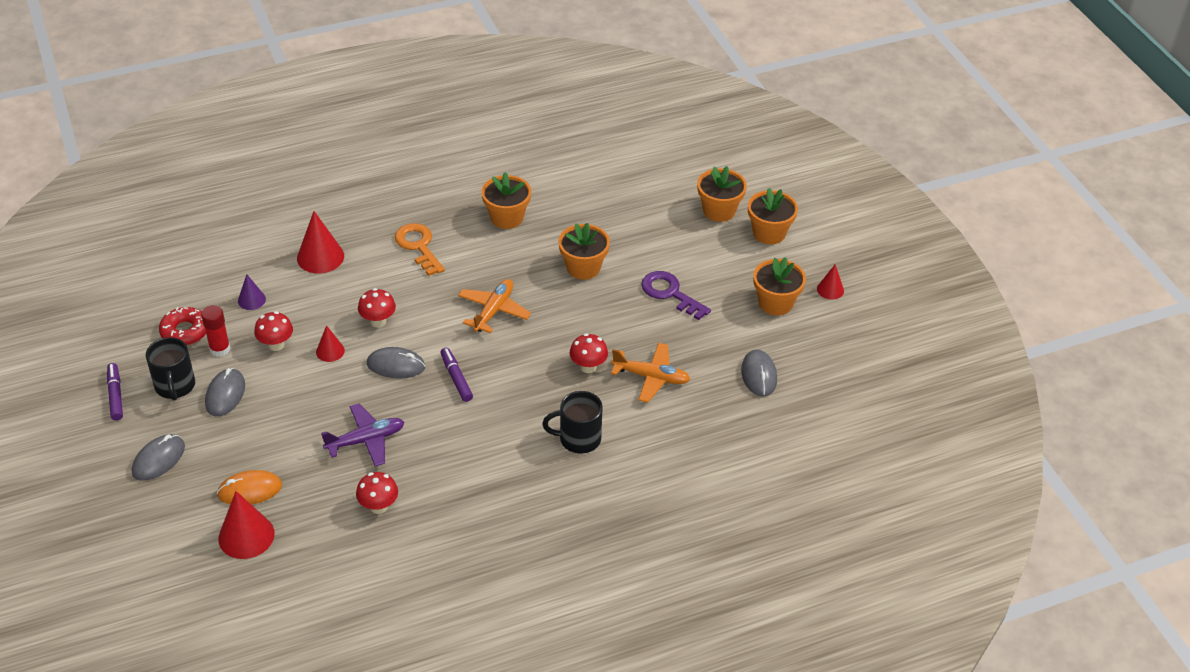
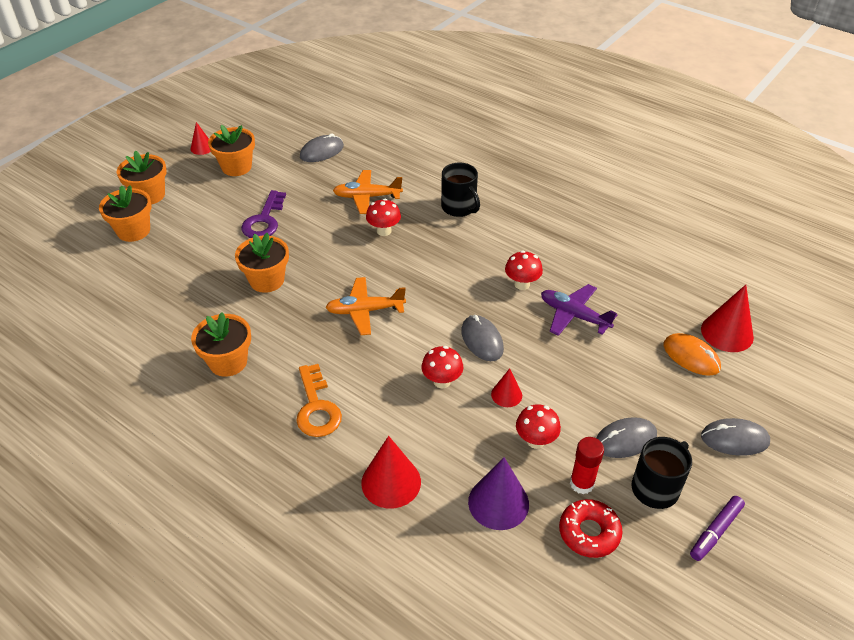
camera: 120 degrees left, 0 degrees up
purple cone [238,274,266,310] -> purple cone [468,457,529,530], size x1.75
red mushroom [356,472,398,514] -> red mushroom moved to [505,250,543,290]
orange key [395,223,445,276] -> orange key turned 45 degrees counterclockwise [296,364,342,437]
purple marker [440,348,473,402] -> none
orange plane [611,343,690,402] -> orange plane turned 75 degrees counterclockwise [333,170,403,214]

